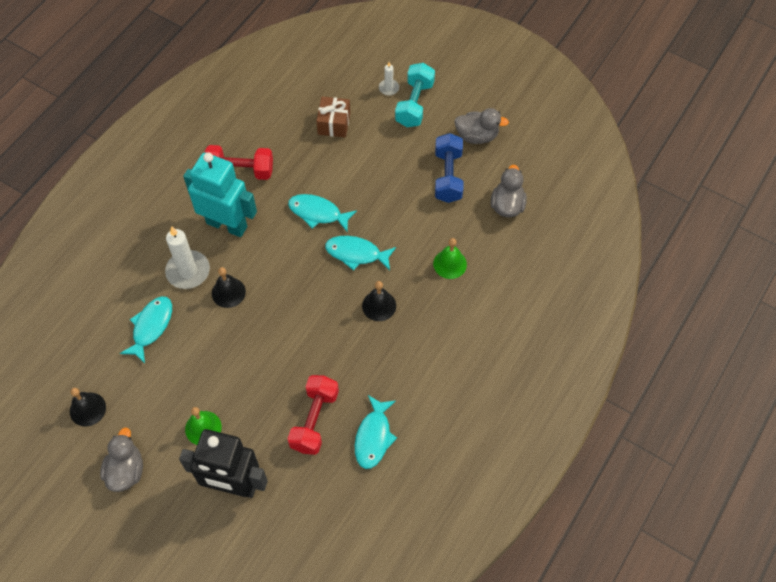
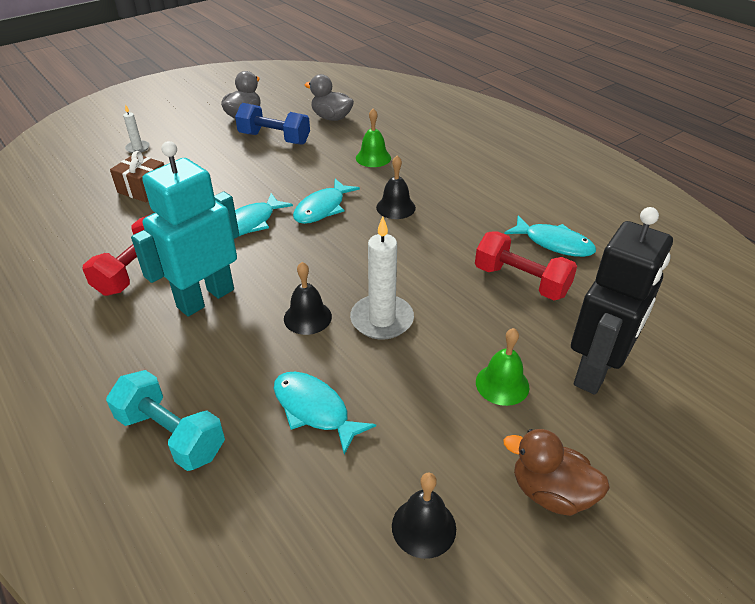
camera: 70 degrees left, 20 degrees down
grey duck [100,427,143,492] -> brown duck [504,429,610,516]
white candle [165,226,210,289] -> white candle moved to [350,217,414,340]
turquoise dumbbell [395,63,435,127] -> turquoise dumbbell moved to [106,370,225,471]

